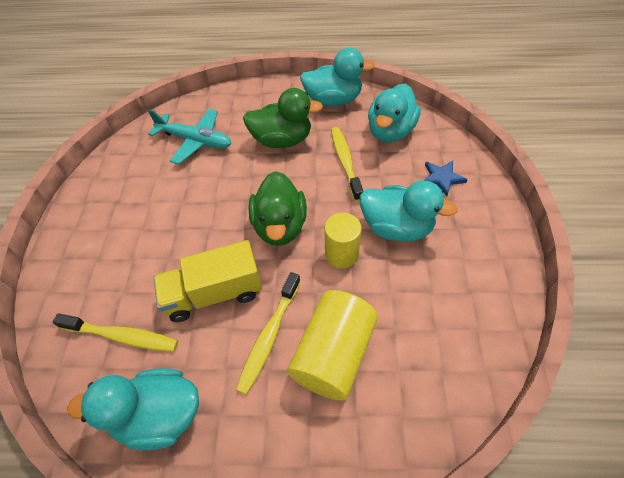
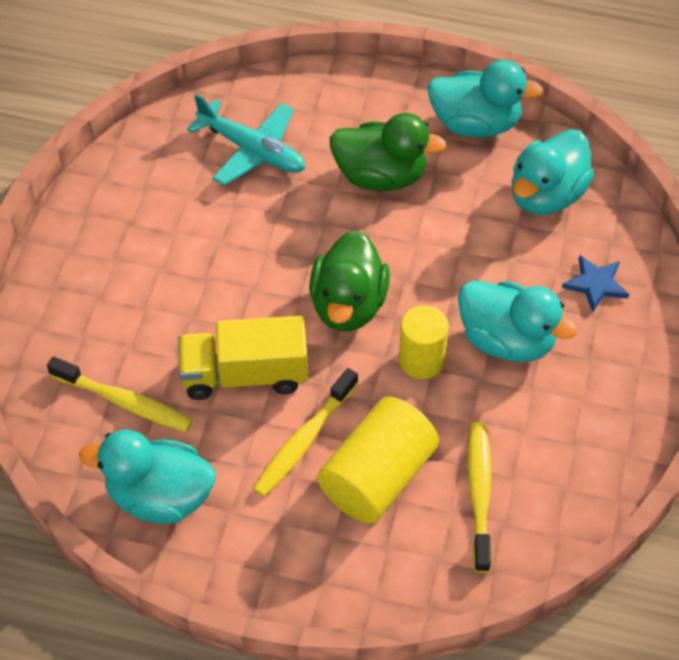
camera: 10 degrees right, 0 degrees up
yellow toothbrush [331,127,364,202] -> yellow toothbrush moved to [468,422,491,573]

